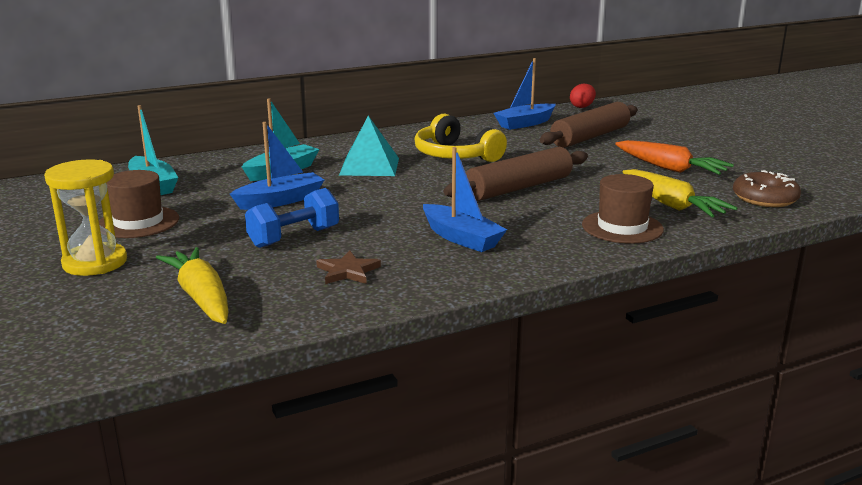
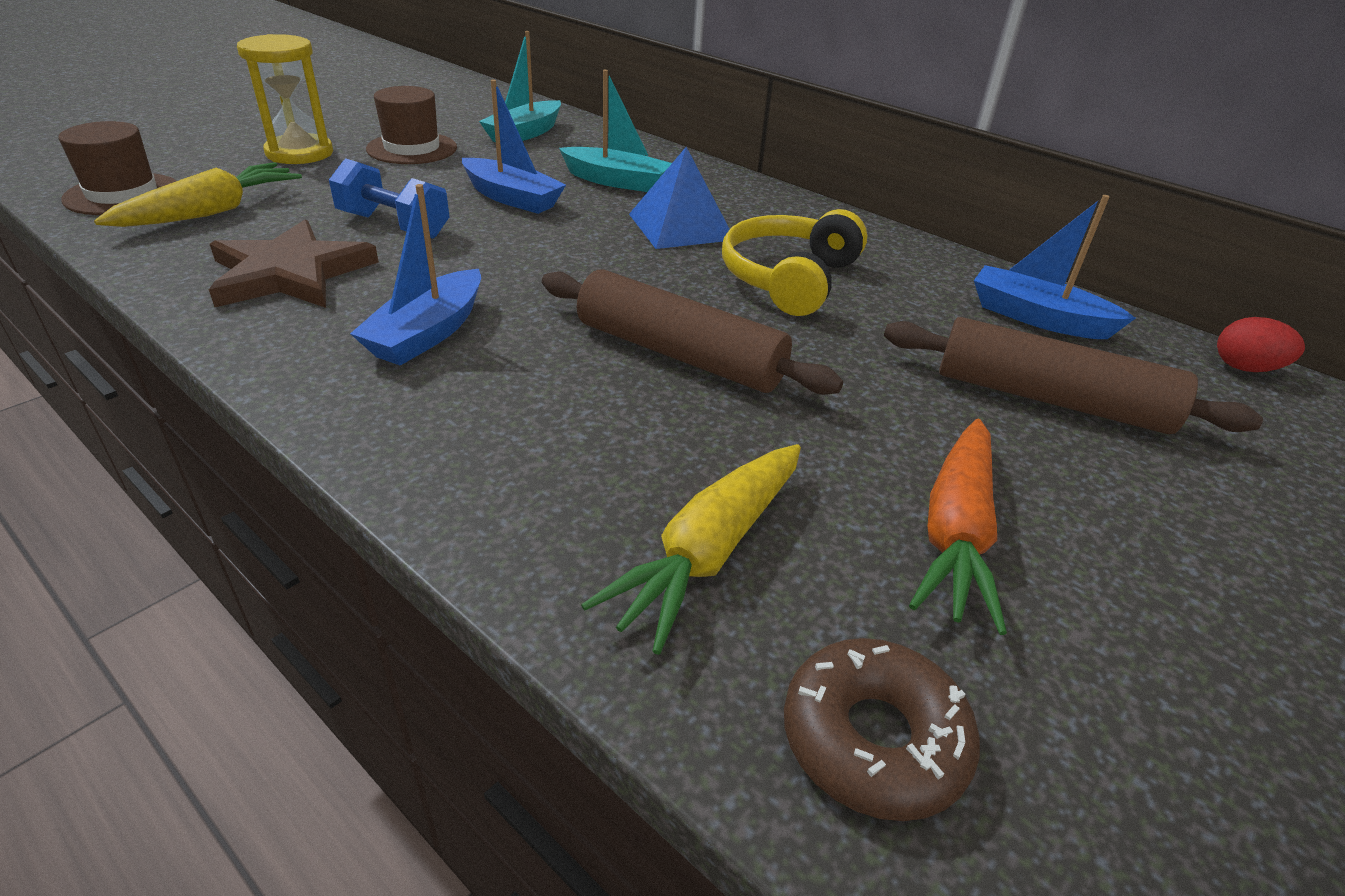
camera: 65 degrees right, 15 degrees up
brown star [316,251,381,284] -> brown star [209,219,379,308], size x1.88
turquoise pyramid [339,116,399,176] -> blue pyramid [629,147,730,249]
brown hat [582,174,664,244] -> brown hat moved to [59,121,176,215]

